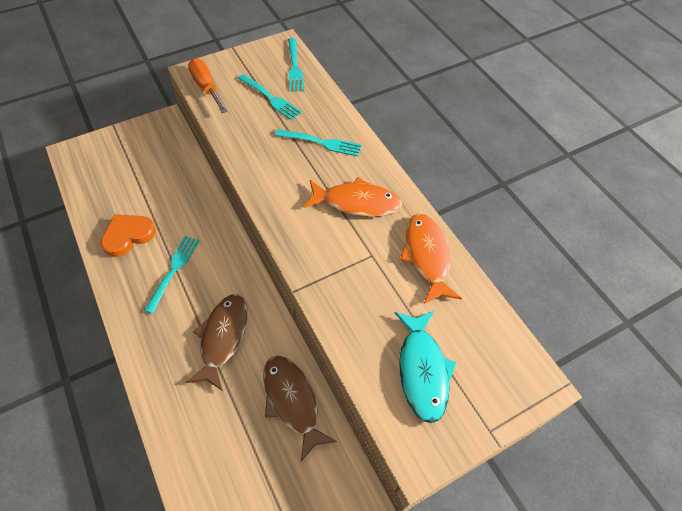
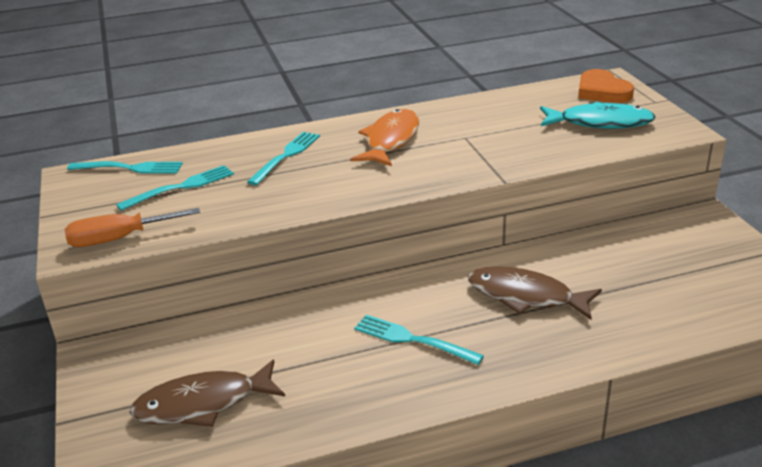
camera: 75 degrees left, 25 degrees down
orange heart [101,214,156,257] -> orange heart moved to [578,69,634,103]
brown fish [263,355,337,461] -> brown fish moved to [130,360,285,427]
orange fish [400,213,462,304] -> none

